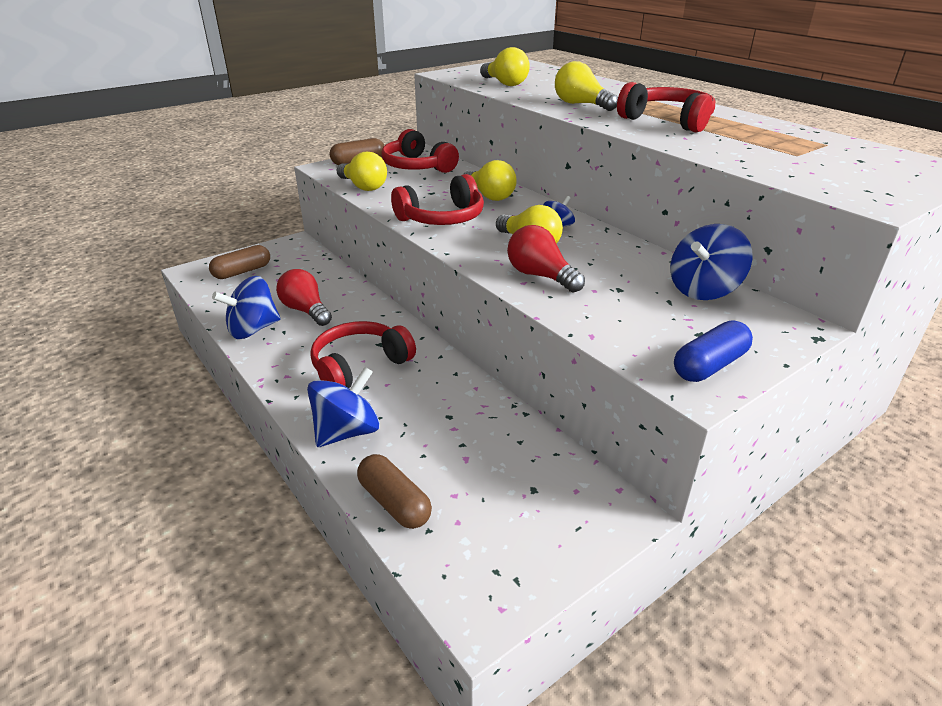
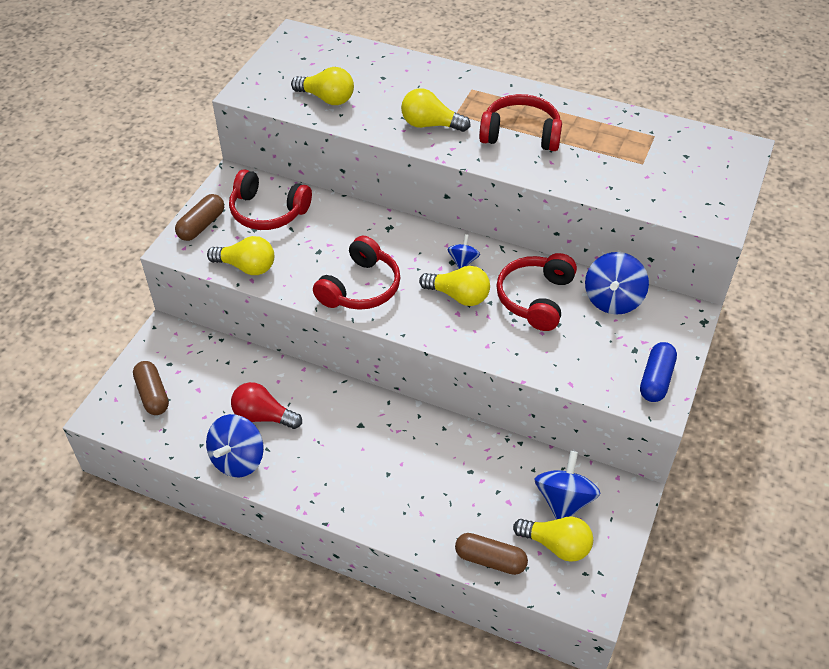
camera: 30 degrees left, 15 degrees up
brown capsule [209,245,270,279] -> brown capsule turned 45 degrees counterclockwise [133,361,169,415]
blue spinning top [307,367,380,447] -> blue spinning top moved to [535,451,601,520]
red headphones [310,321,416,388] -> red headphones moved to [496,253,577,331]
yellow light bulb [463,160,517,201] -> yellow light bulb moved to [513,517,593,562]
red light bulb [507,225,585,293] -> none

